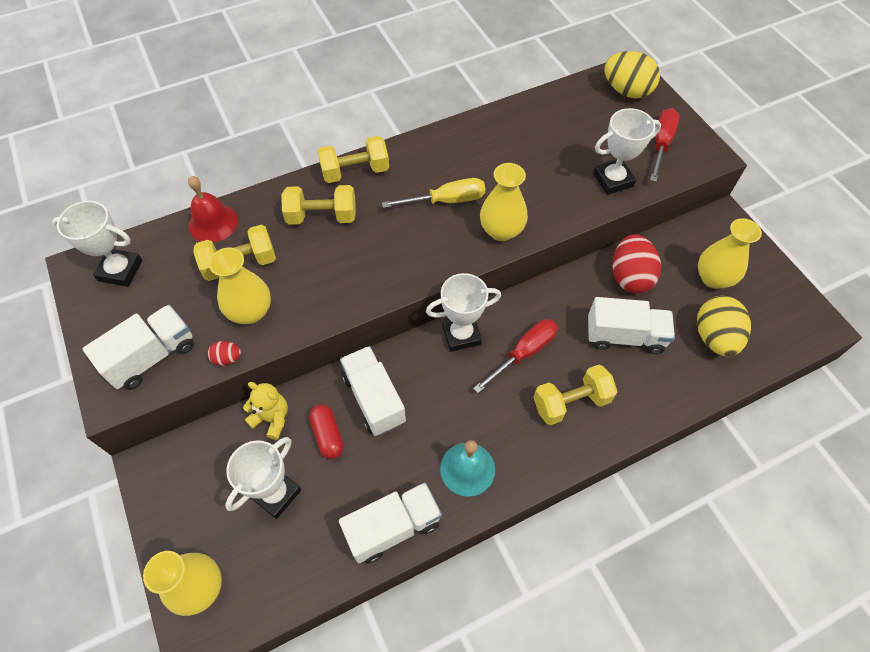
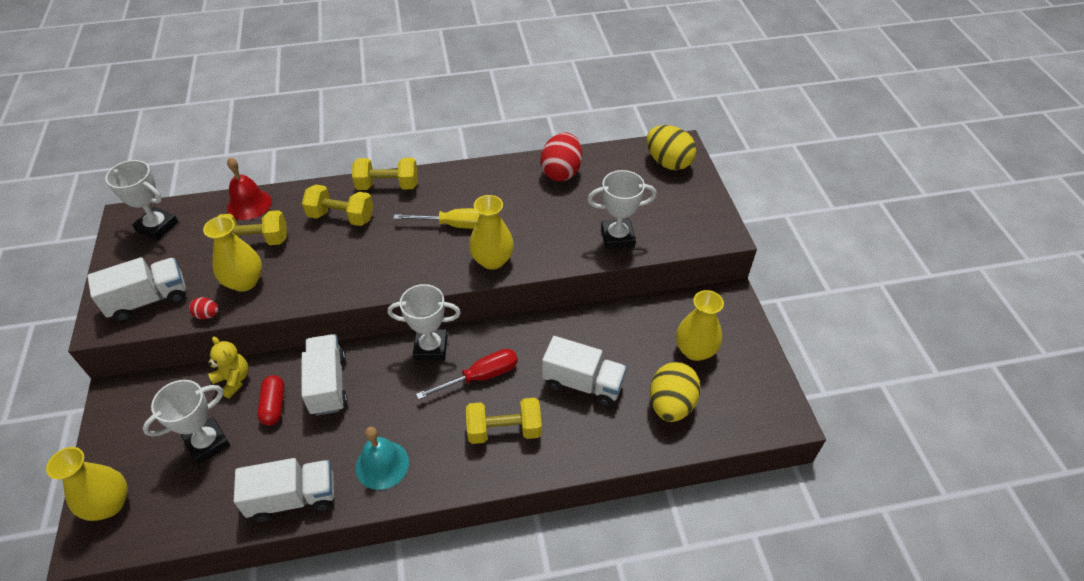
camera: 15 degrees right, 10 degrees down
red egg [612,234,661,293] -> red egg moved to [540,132,582,181]
red screwdriver [650,108,680,182] -> none

